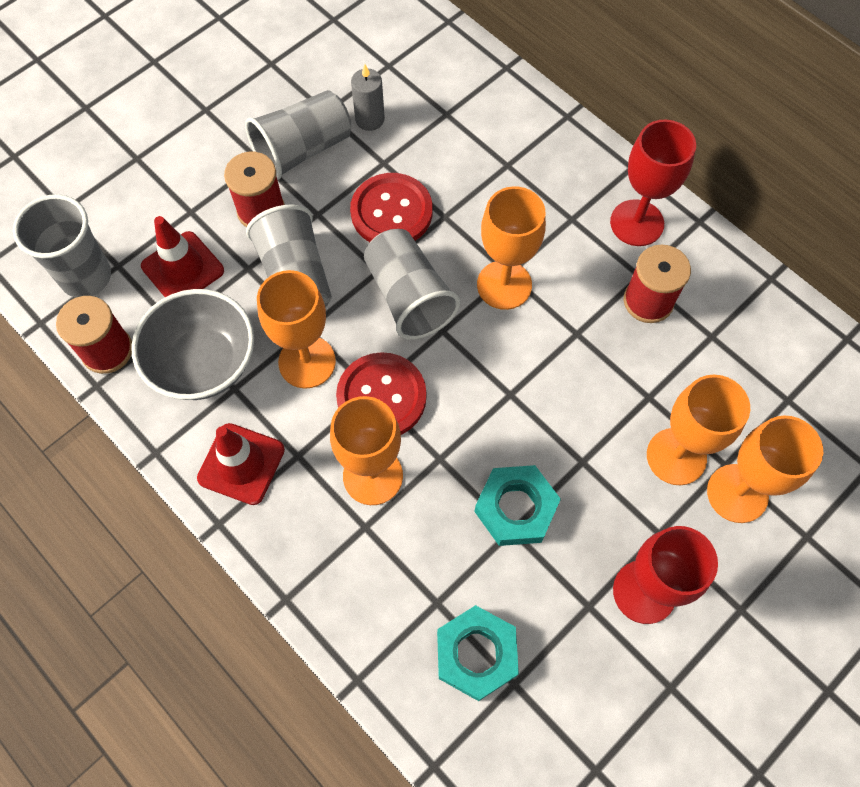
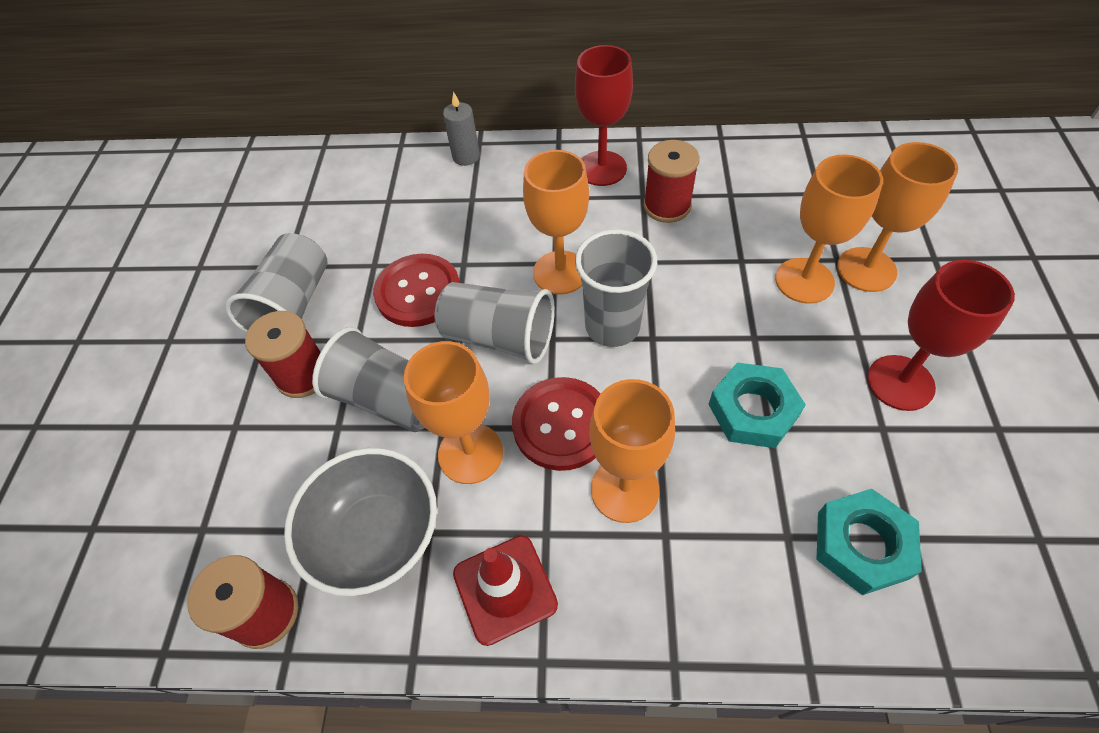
camera: 40 degrees left, 10 degrees down
grey cup [13,194,111,298] -> grey cup moved to [575,229,657,347]
red traffic cone [141,216,224,297] -> none
grey candle [351,64,385,131] -> grey candle moved to [443,91,480,166]

